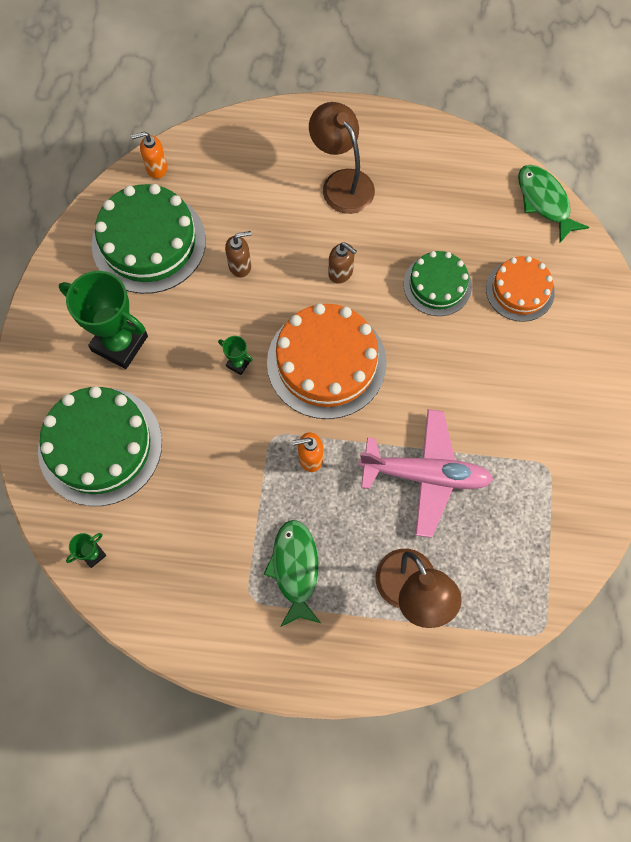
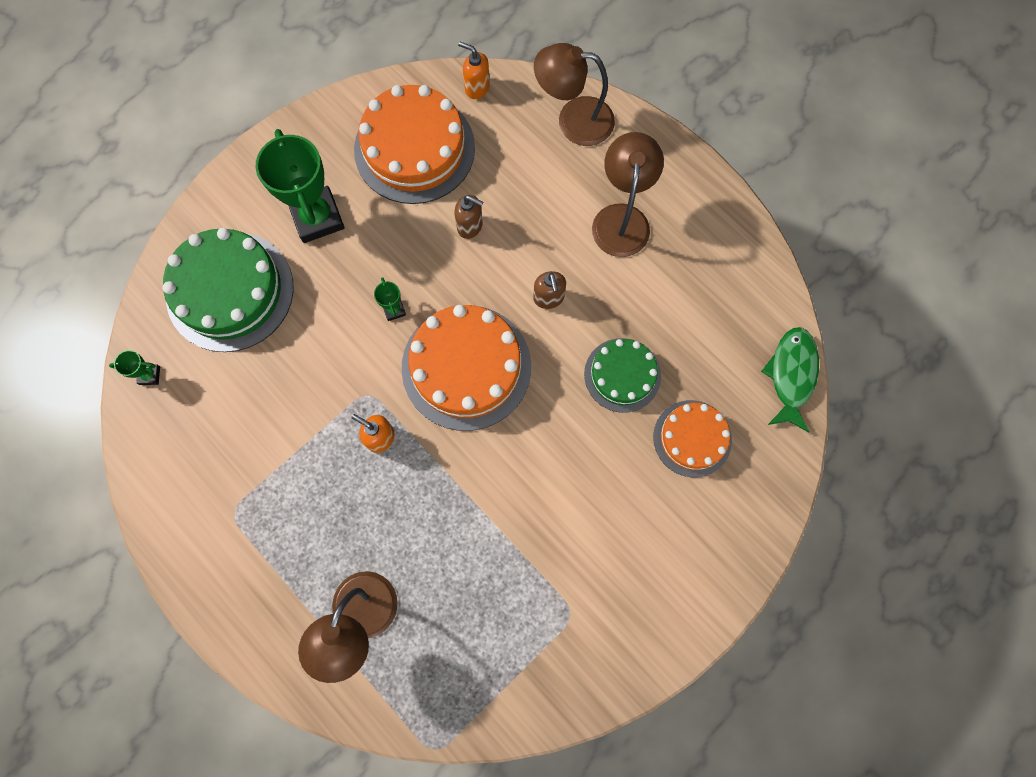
camera: 40 degrees right, 5 degrees up
green cake [92,184,206,294] -> orange cake [354,85,475,204]
green fish [264,520,321,627] -> none
pink plane [359,409,493,538] -> none
none -> brown lamp [534,43,615,146]

